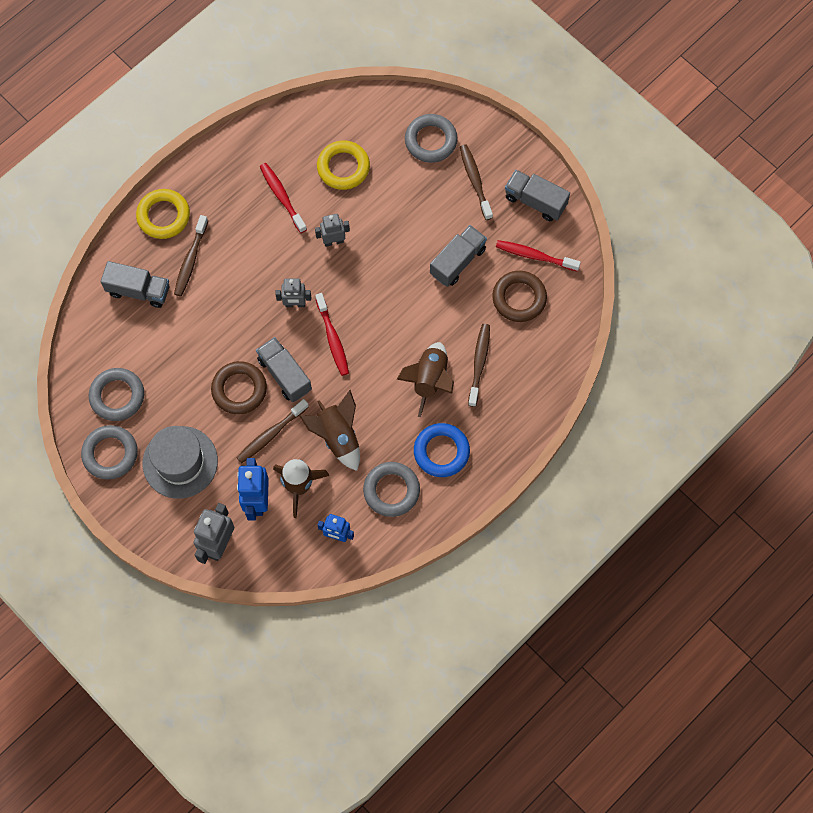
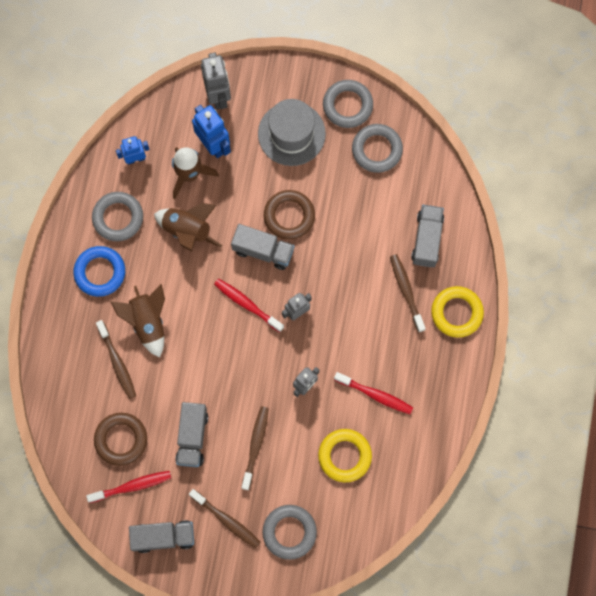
camera: 145 degrees right, 5 degrees up
grey truck [101,261,169,308] -> grey truck turned 120 degrees clockwise [411,205,444,267]
brown toothbrush [236,399,309,463] -> brown toothbrush moved to [241,406,269,490]

